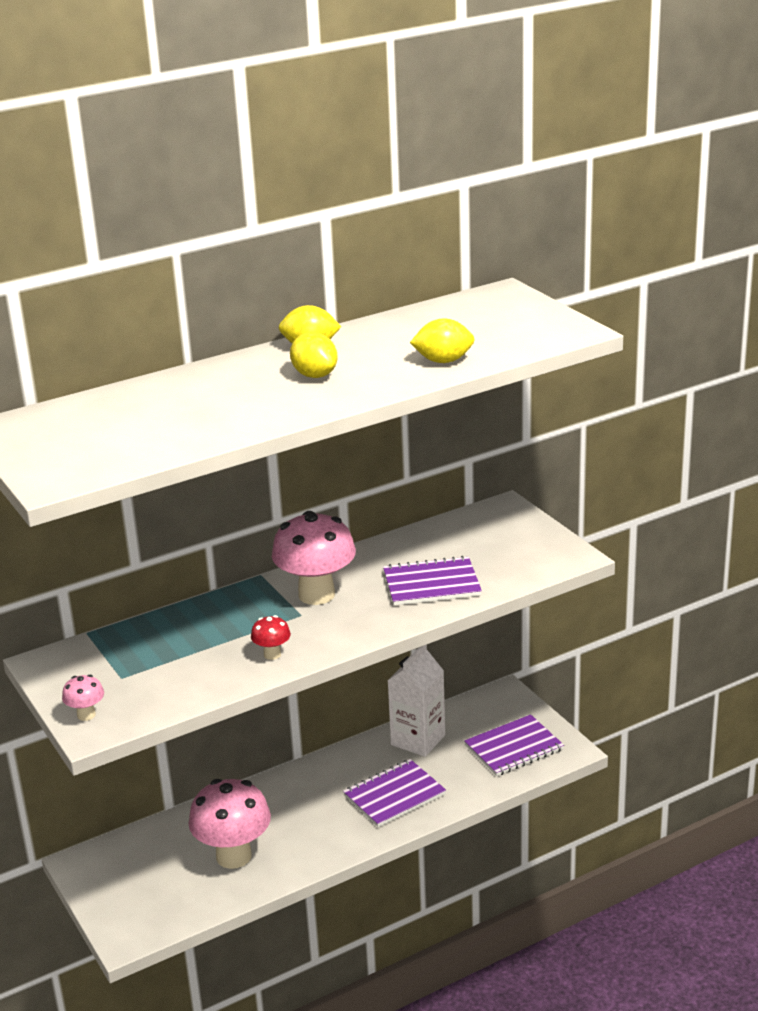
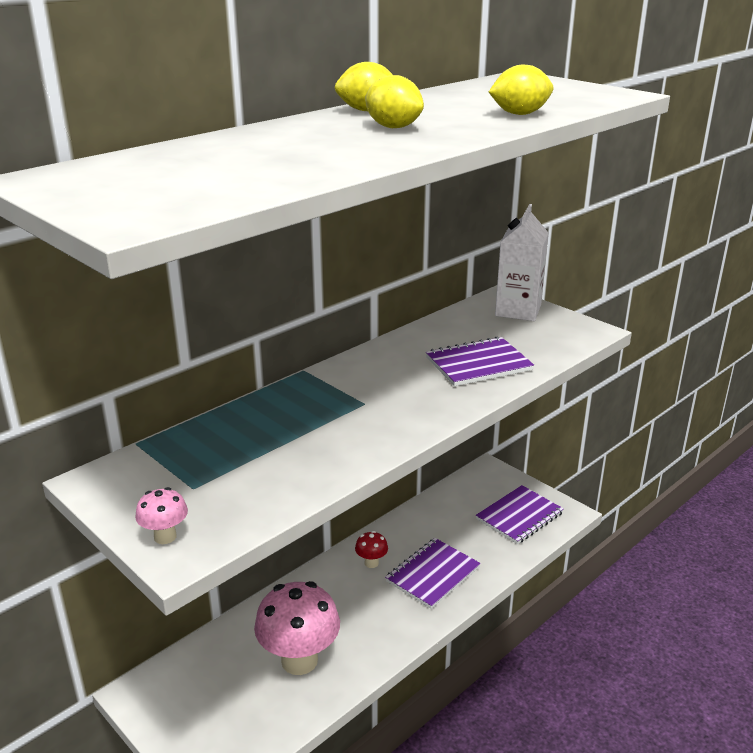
camera: 15 degrees left, 0 degrees up
red mushroom [251,615,291,660] -> red mushroom moved to [355,531,388,568]
pink mushroom [272,511,356,605] -> none
white carton [388,645,445,757] -> white carton moved to [495,204,549,321]

